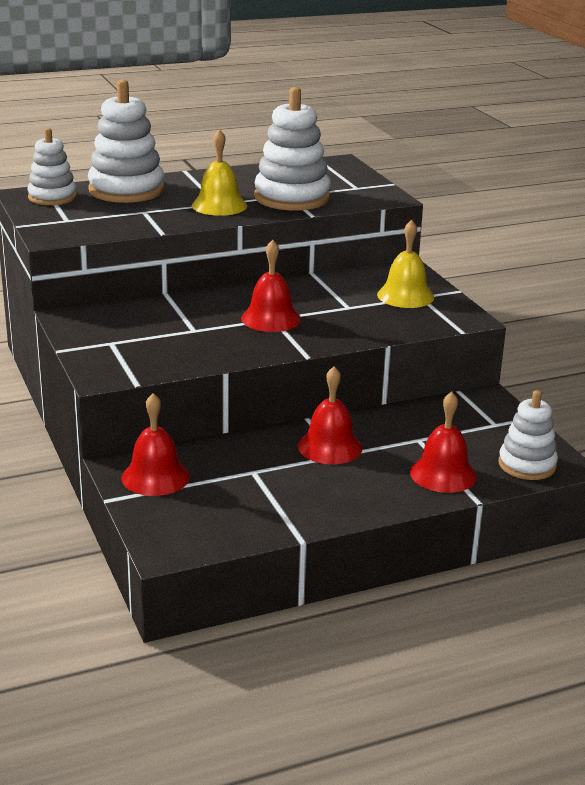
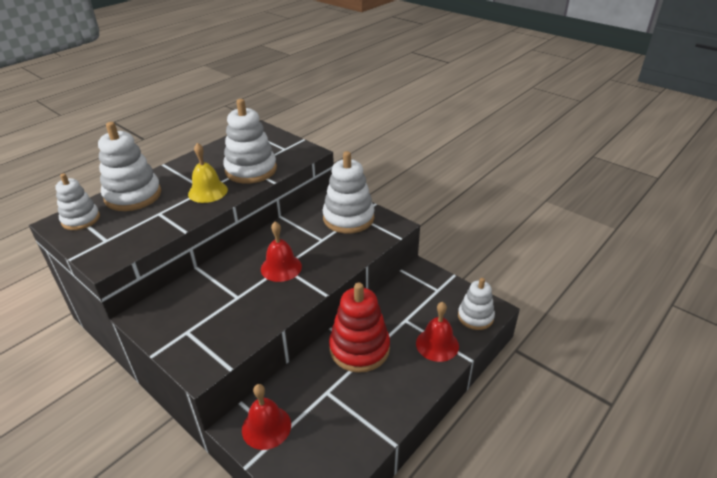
camera: 25 degrees left, 10 degrees up
red bell [298,366,363,464] -> red stacking toy [329,283,390,373]
yellow bell [377,220,434,308] -> white stacking toy [322,151,374,234]

